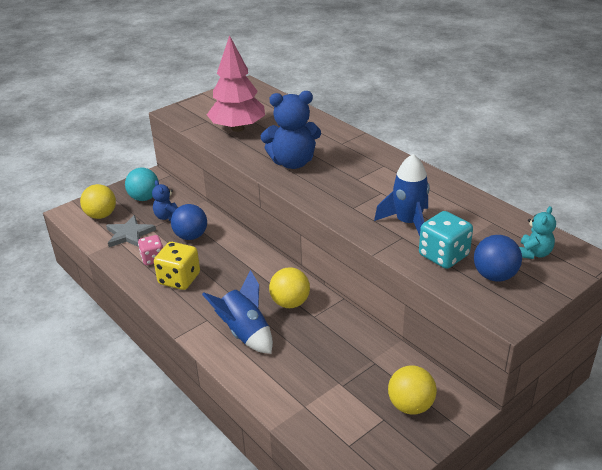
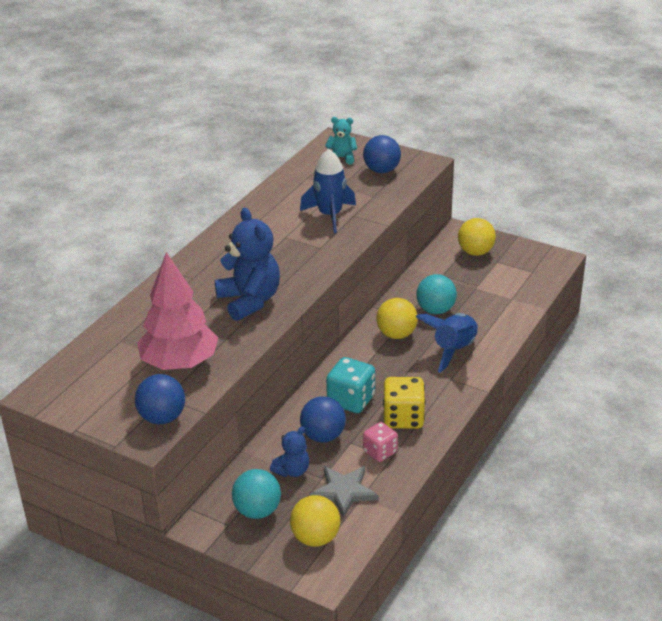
camera: 110 degrees left, 0 degrees up
turquoise dice [419,211,473,269] -> turquoise dice moved to [326,357,375,413]
none -> blue ball [135,374,185,424]
none -> turquoise ball [416,274,457,315]

